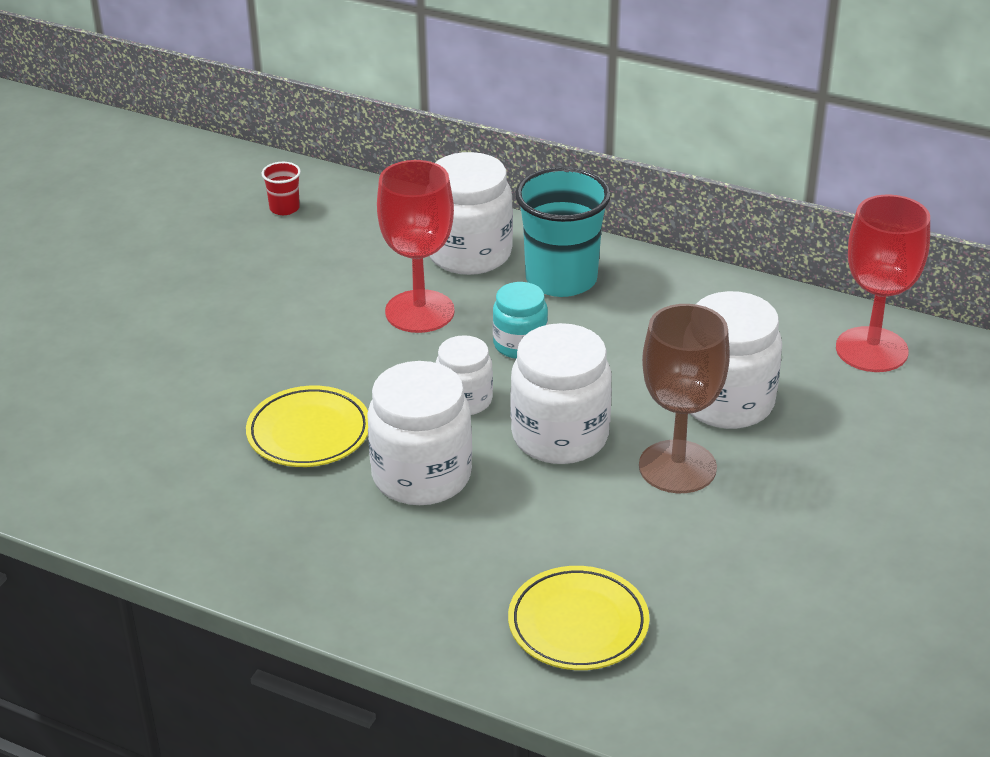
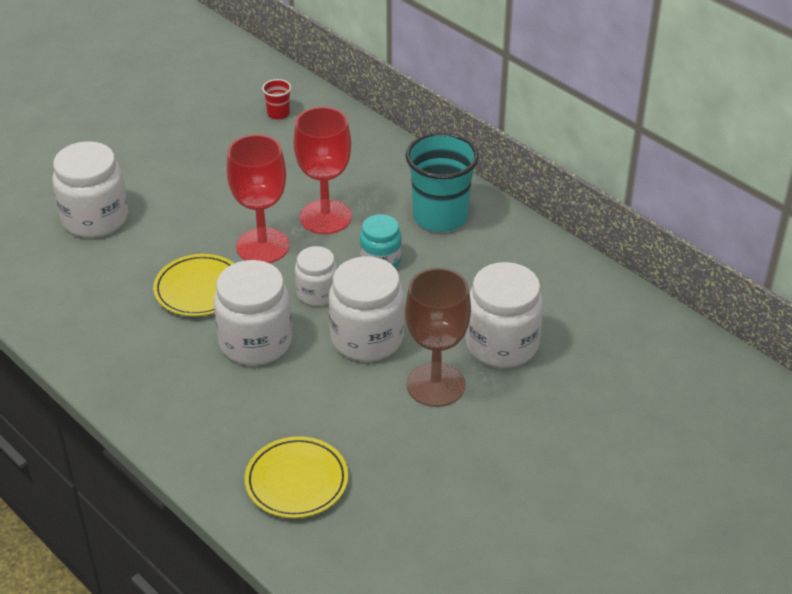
camera: 20 degrees right, 5 degrees up
white jar [429,152,513,275] -> white jar moved to [52,141,128,238]
red goblet [836,195,930,372] -> red goblet moved to [227,134,290,263]

